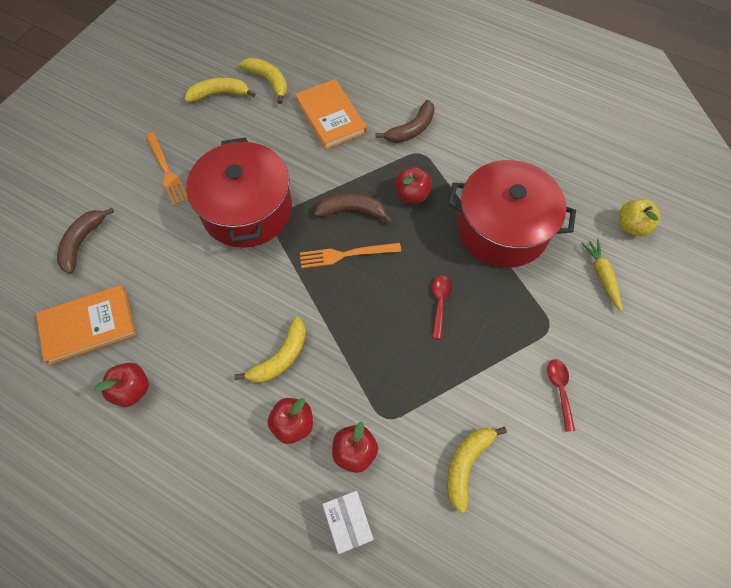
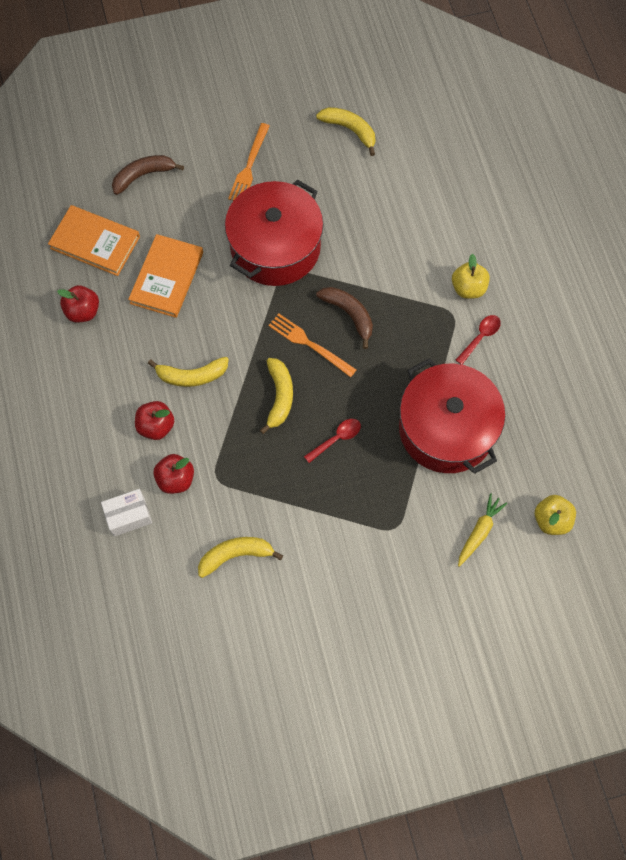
camera: 45 degrees right, 5 degrees up
yellow banana [240,58,288,104] -> yellow banana moved to [260,358,293,434]
orange book [295,79,367,150] -> orange book moved to [128,234,203,318]
white box [322,491,374,554] -> white box turned 45 degrees clockwise [101,489,152,537]
brown banana [376,100,435,143] -> yellow apple [452,254,490,299]
red apple [395,167,432,203] -> none
red spoon [547,359,575,432] -> red spoon moved to [456,315,501,365]

